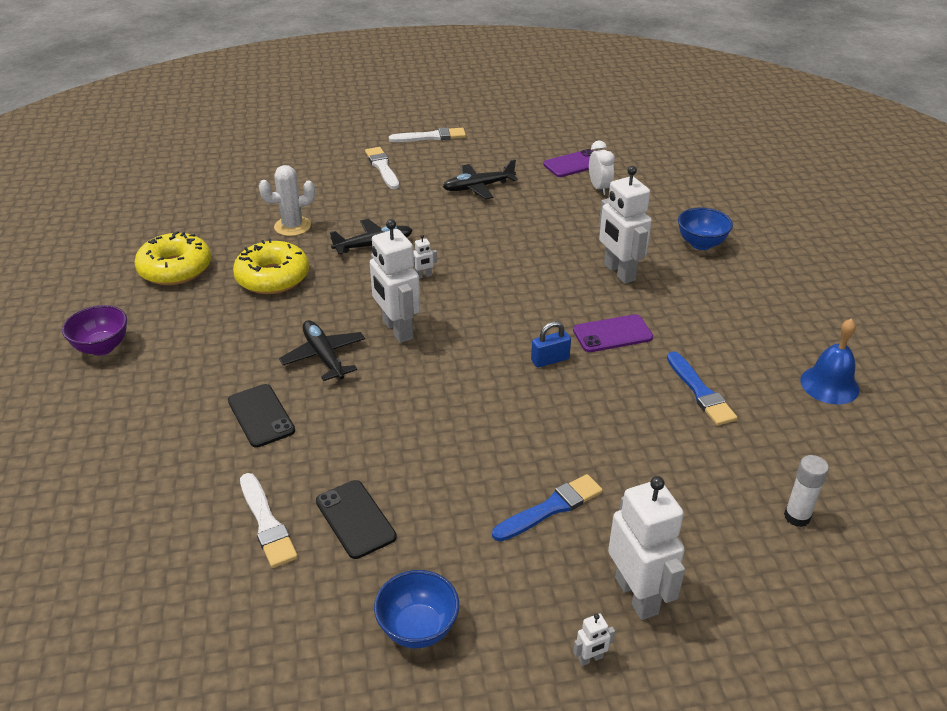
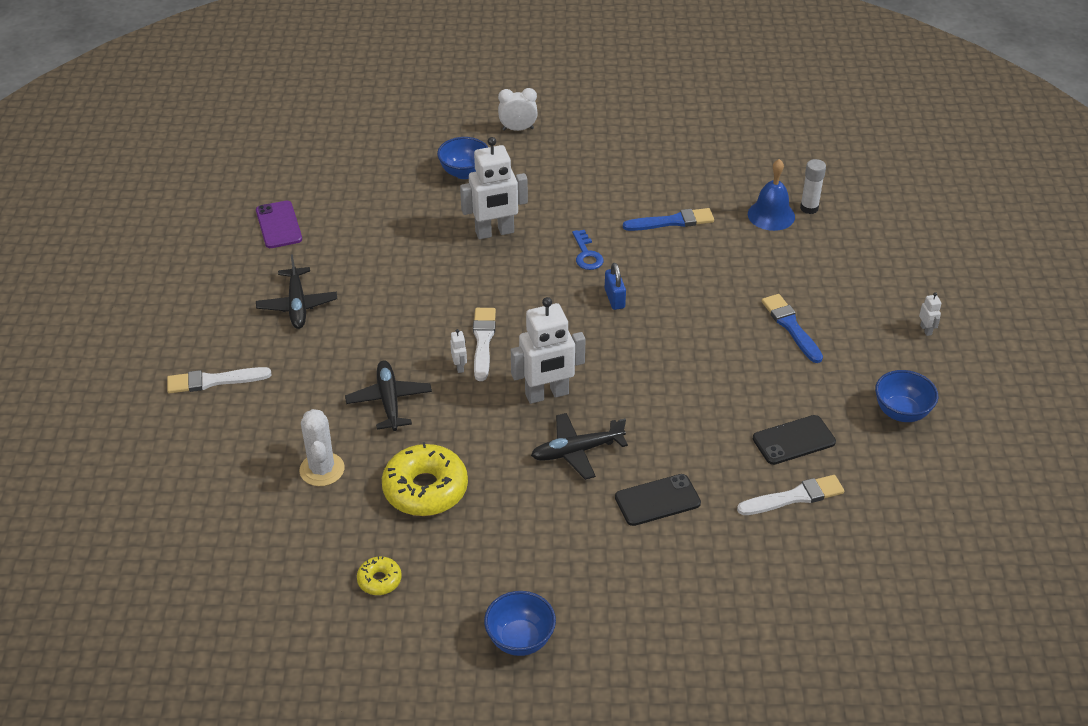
camera: 80 degrees left, 5 degrees up
purple bowl [62,305,127,355] -> blue bowl [484,591,556,656]
yellow donut [134,231,211,285] -> yellow donut [357,556,402,595], size x0.49
white brush [389,128,466,142] -> white brush moved to [473,308,496,381]
purple phone [573,314,653,352] -> blue key [572,230,604,270]
white clock [589,141,615,195] -> white clock moved to [498,88,538,131]
white robot [608,476,685,620] -> none
blue bell [800,318,859,404] -> blue bell moved to [748,159,795,231]

